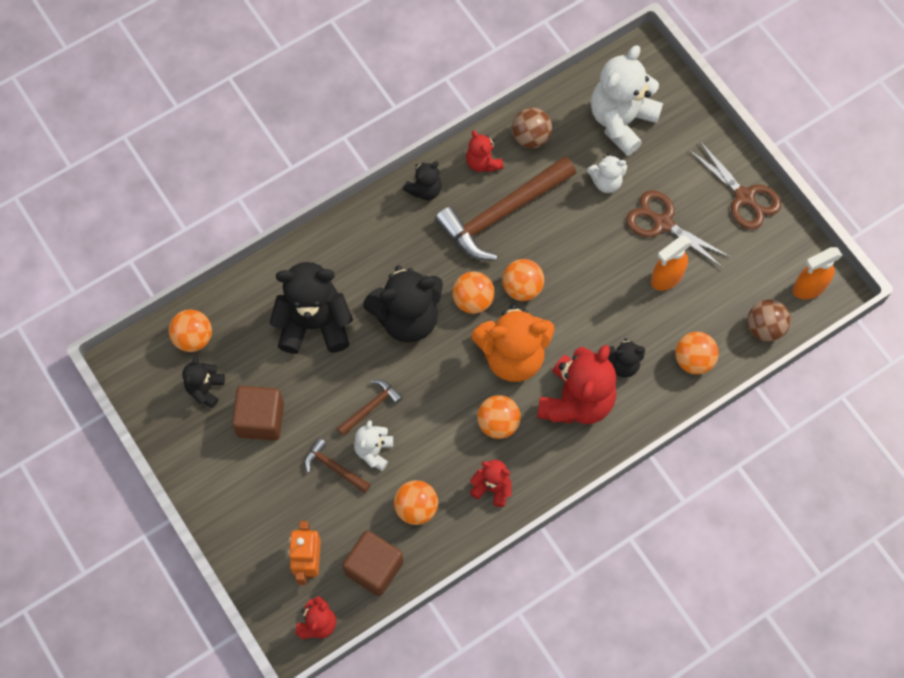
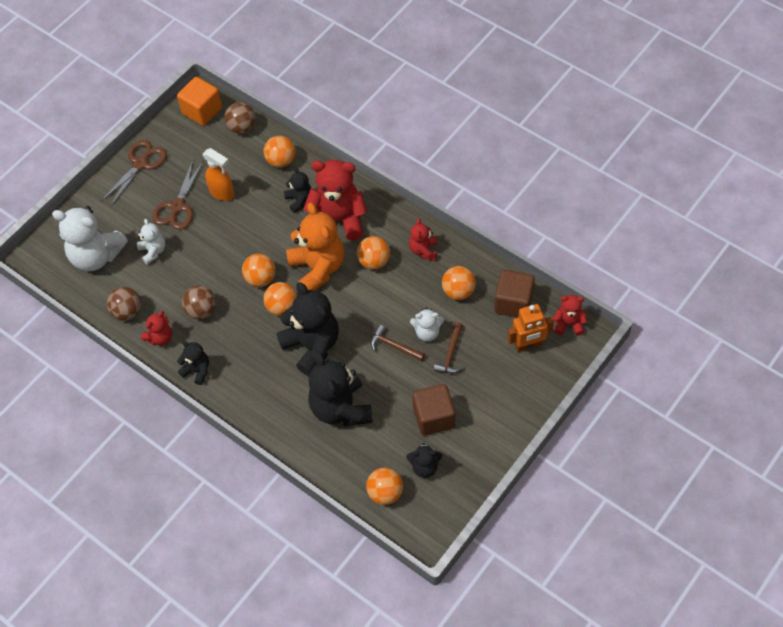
camera: 105 degrees left, 10 degrees down
brown hammer [435,156,576,260] -> brown ball [182,285,216,319]
orange spray bottle [793,247,842,299] -> orange cube [177,77,222,126]

